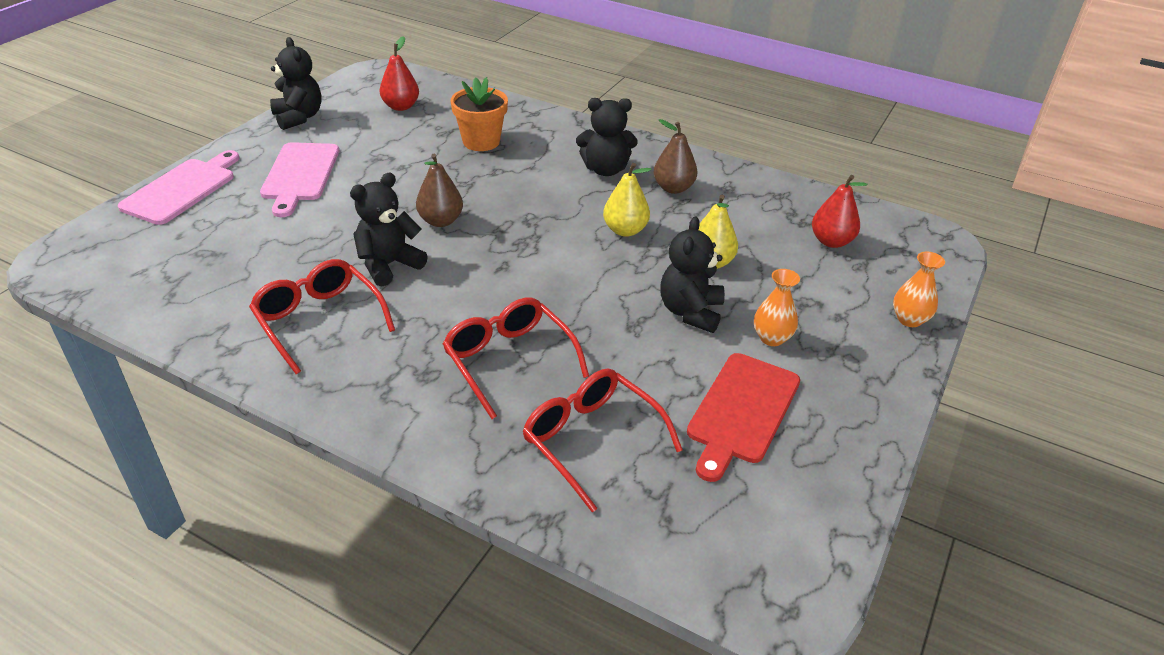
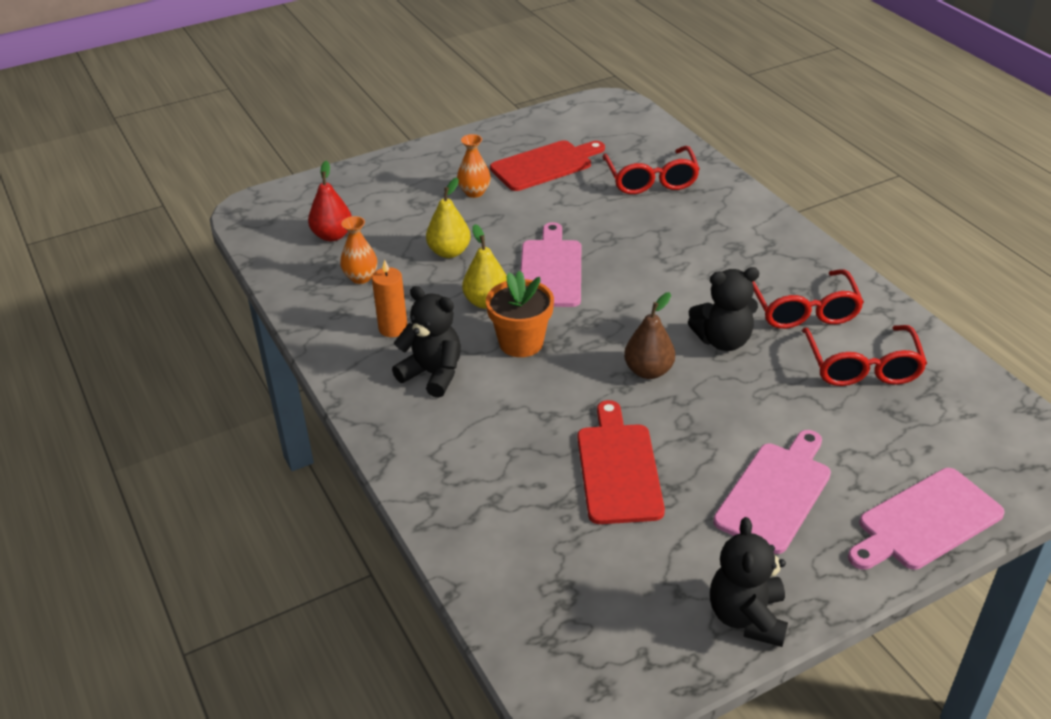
camera: 145 degrees left, 0 degrees up
red pear [380,36,419,111] -> none
red glasses [443,297,589,419] -> red glasses moved to [802,325,927,386]
orange flower pot [451,77,508,151] -> orange flower pot moved to [486,270,554,357]
brown pear [654,119,698,194] -> orange candle [372,260,407,337]
black teddy bear [660,216,725,333] -> none
orange vase [893,252,945,327] -> orange vase moved to [340,216,377,284]
none -> pink cutting board [520,222,581,307]
none -> red cutting board [578,400,665,524]

